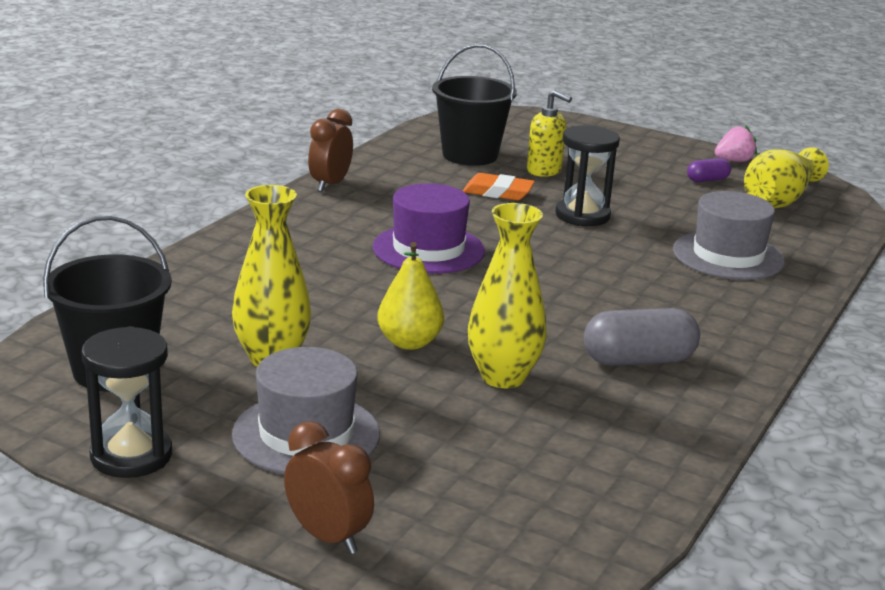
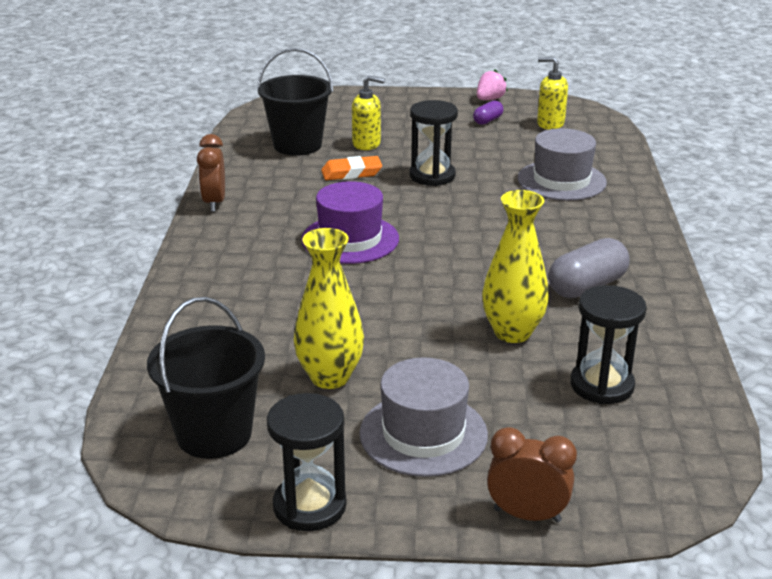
camera: 25 degrees left, 5 degrees up
yellow pear [377,242,444,350] -> none
yellow vase [744,147,829,209] -> yellow soap dispenser [537,57,568,129]
none -> black hourglass [570,285,647,404]

